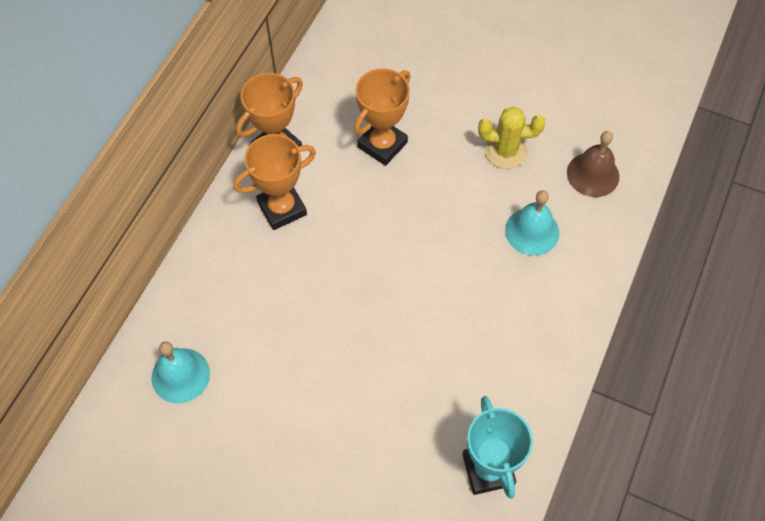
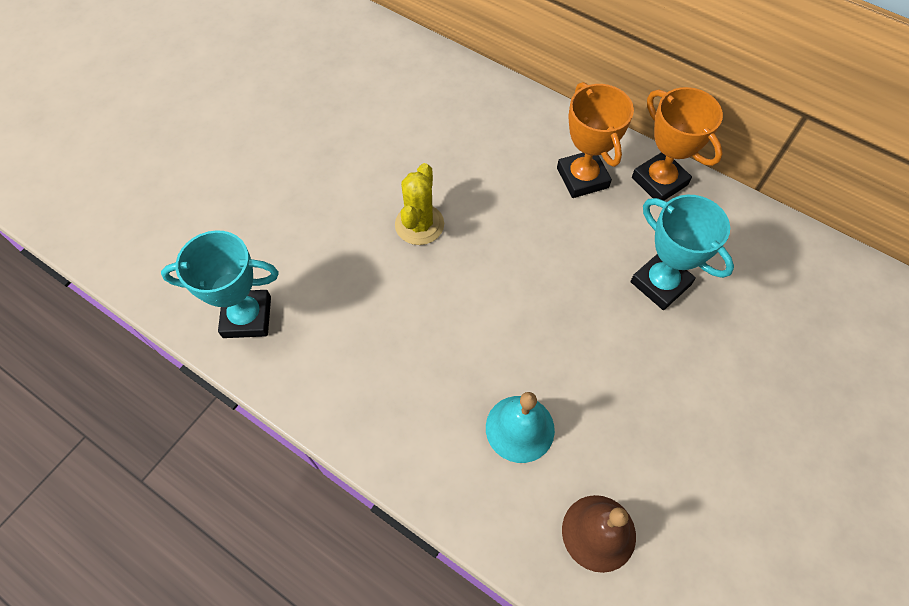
camera: 100 degrees right, 0 degrees up
turquoise bell [152,341,210,403] -> none
orange trophy [354,68,410,166] -> turquoise trophy [630,195,734,310]
yellow cactus [478,106,545,169] -> yellow cactus moved to [395,163,444,245]

